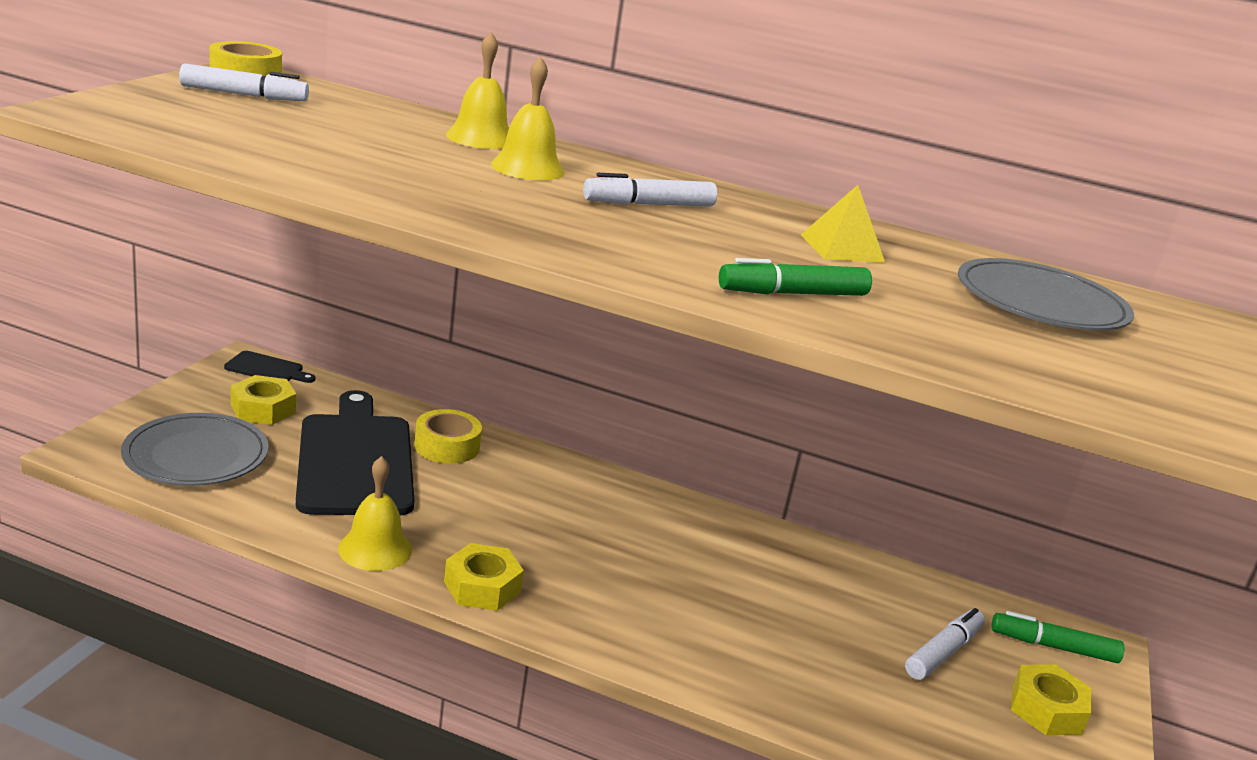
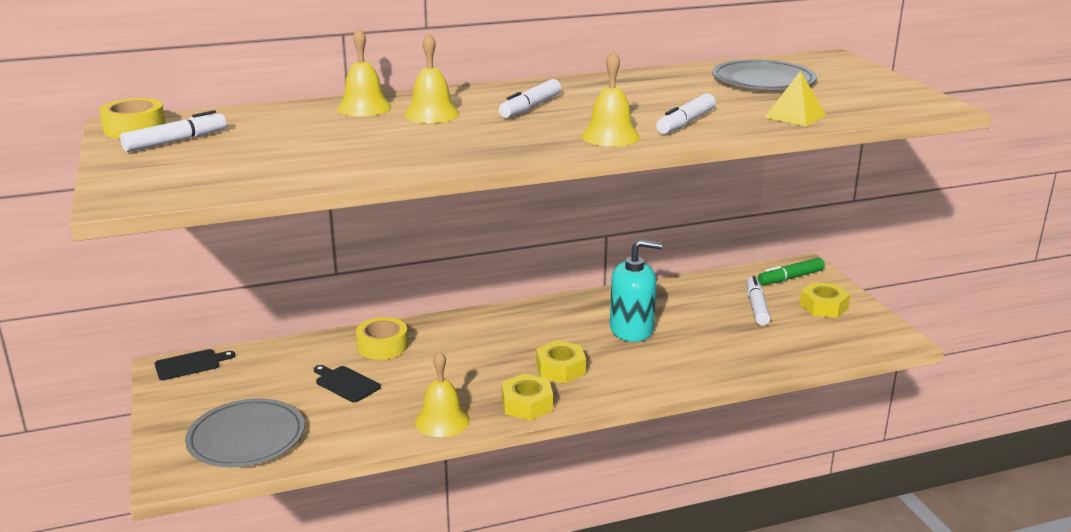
camera: 35 degrees left, 0 degrees up
yellow nut [231,375,296,425] -> yellow nut moved to [536,340,586,383]
black cutting board [296,390,415,516] -> black cutting board [314,365,381,403], size x0.43
green marker [719,258,872,296] -> white marker [656,93,716,134]
yellow pyramid [801,185,885,263] -> yellow pyramid moved to [764,71,826,126]
none -> yellow bell [582,51,640,146]
none -> turquoise soap dispenser [610,239,662,342]

